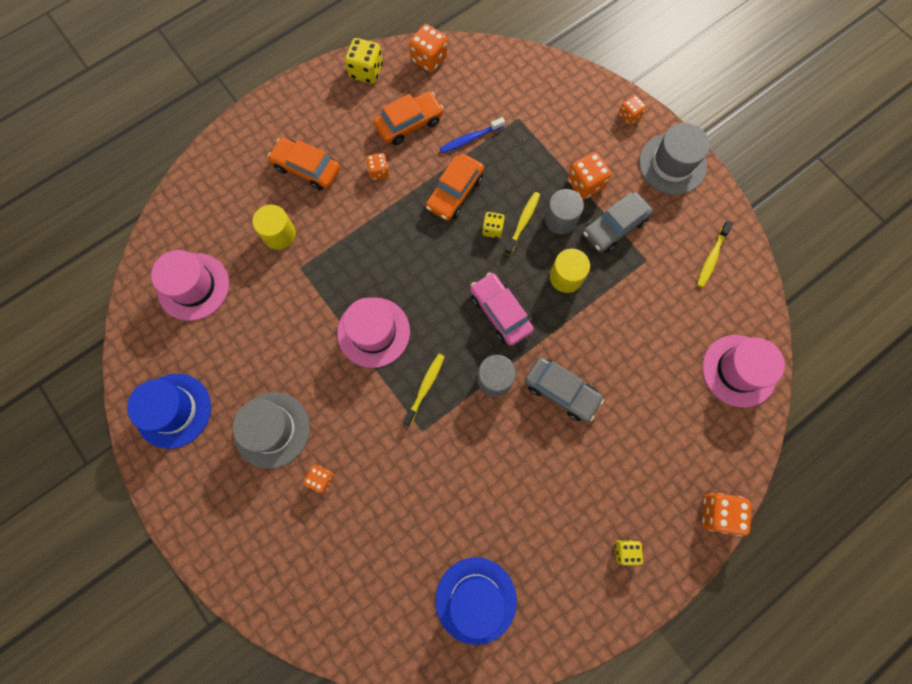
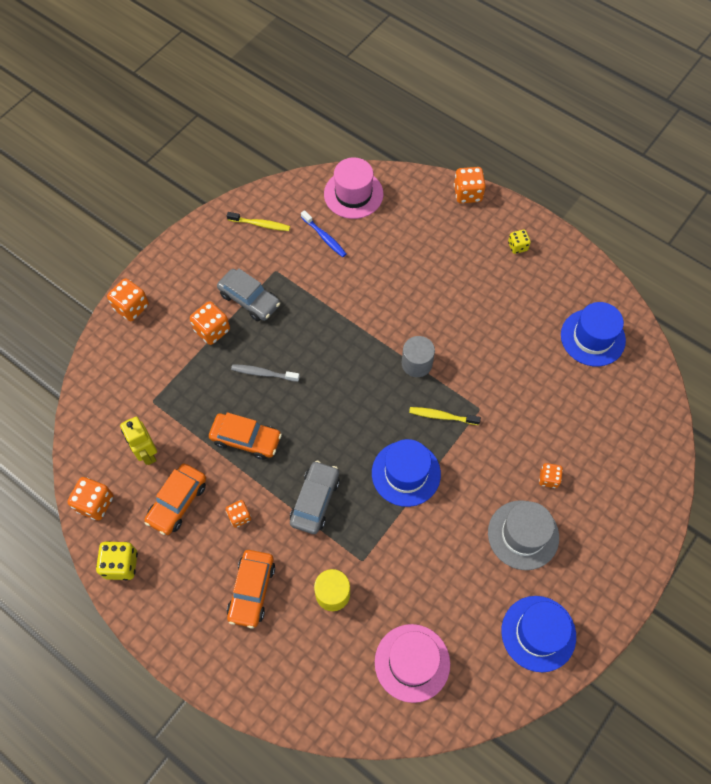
camera: 105 degrees left, 10 degrees down
pink hat [337,297,410,368] -> blue hat [372,439,441,507]
orange car [374,91,444,145] -> orange car turned 105 degrees counterclockwise [145,464,206,535]
blue toothbrush [440,117,505,153] -> blue toothbrush moved to [301,210,346,257]
pink car [470,272,534,346] -> none
yellow dice [482,212,505,238] -> none
yellow toothbrush [504,192,540,255] -> grey toothbrush [231,364,300,382]
grey car [524,357,604,422] -> grey car moved to [290,461,340,534]
grey cylinder [545,189,584,234] -> none
yellow cylinder [550,249,590,293] -> none
orange dice [619,95,646,125] -> orange dice [107,278,149,321], size x1.60
grey hat [639,123,710,195] -> none
none -> yellow robot [120,417,157,465]

